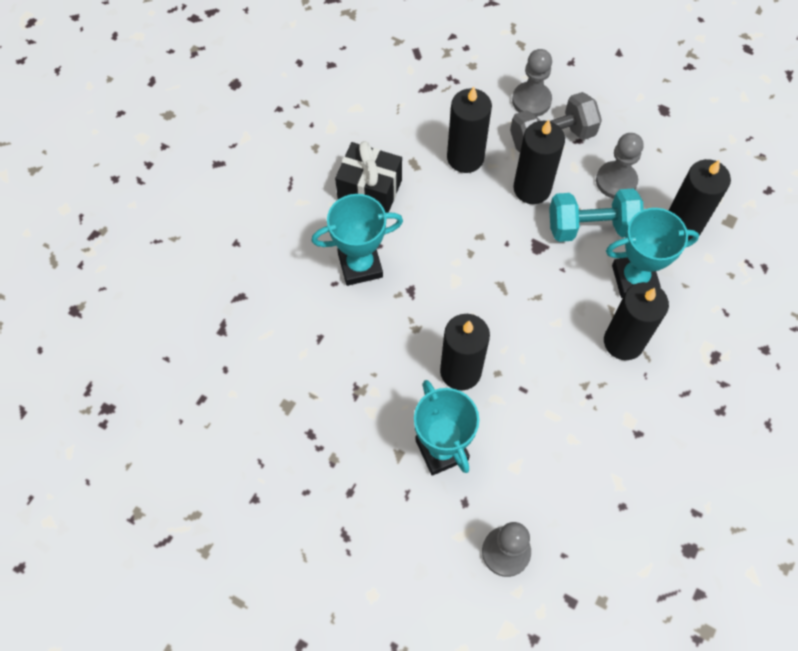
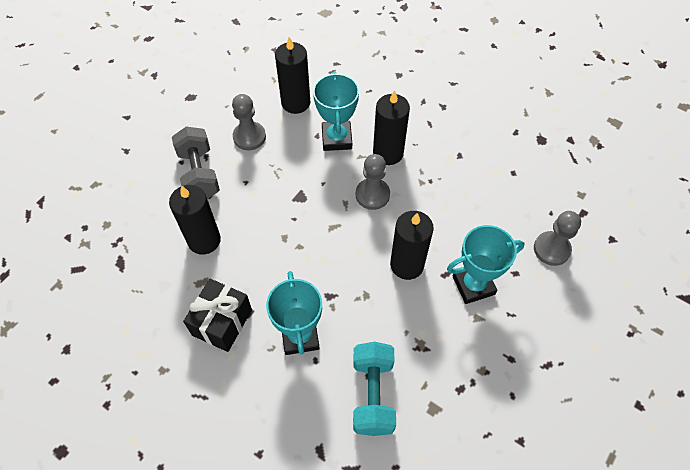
camera: 85 degrees left, 5 degrees down
grey pawn [512,49,552,117] -> grey pawn moved to [356,154,390,210]
black candle [513,120,565,204] -> none
turquoise dumbbell [549,189,644,242] -> turquoise dumbbell moved to [353,342,396,436]

